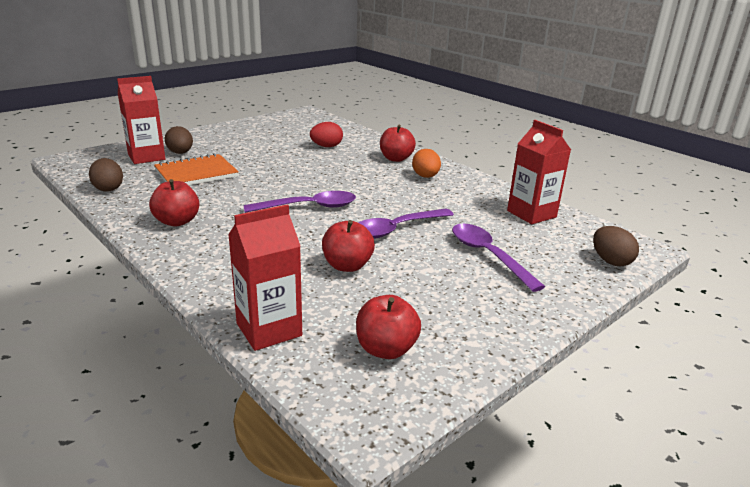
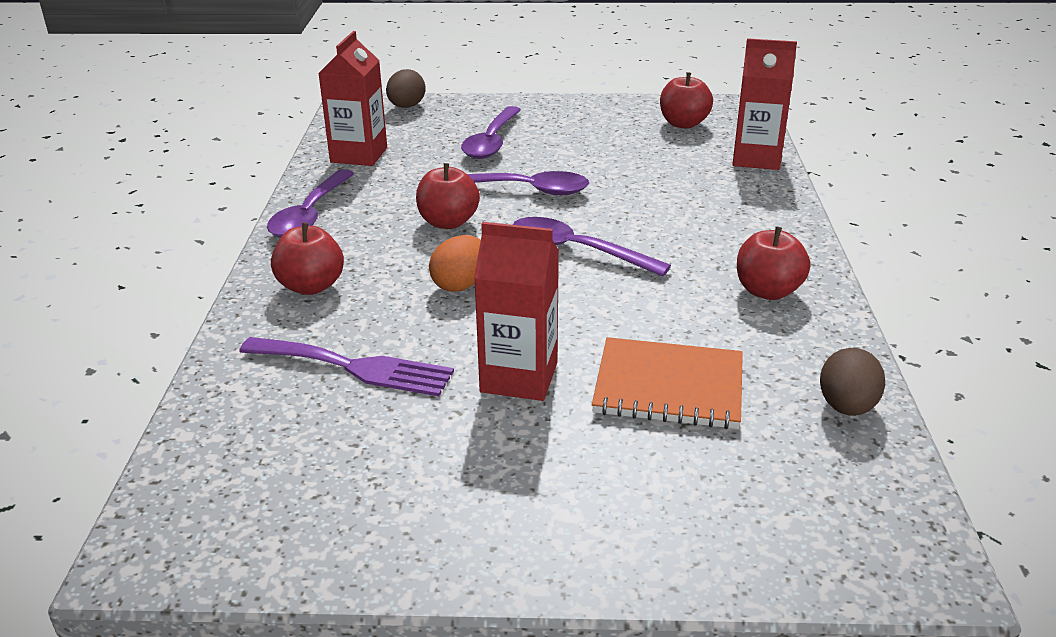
camera: 135 degrees left, 5 degrees up
red carton [117,76,166,164] -> red carton moved to [474,222,559,401]
brown egg [165,126,193,154] -> none
red egg [310,122,343,147] -> purple fork [239,337,454,396]
red apple [322,220,375,272] -> red apple moved to [416,163,480,229]
orange egg [412,149,441,178] -> orange egg moved to [429,235,481,292]
none -> purple spoon [267,169,354,238]

